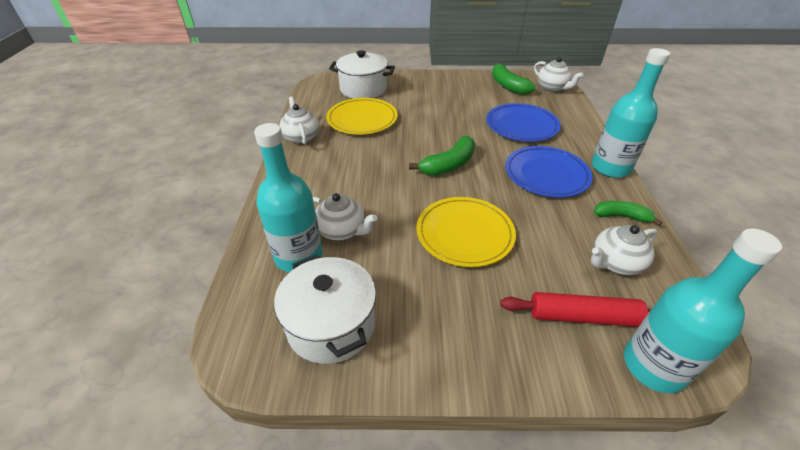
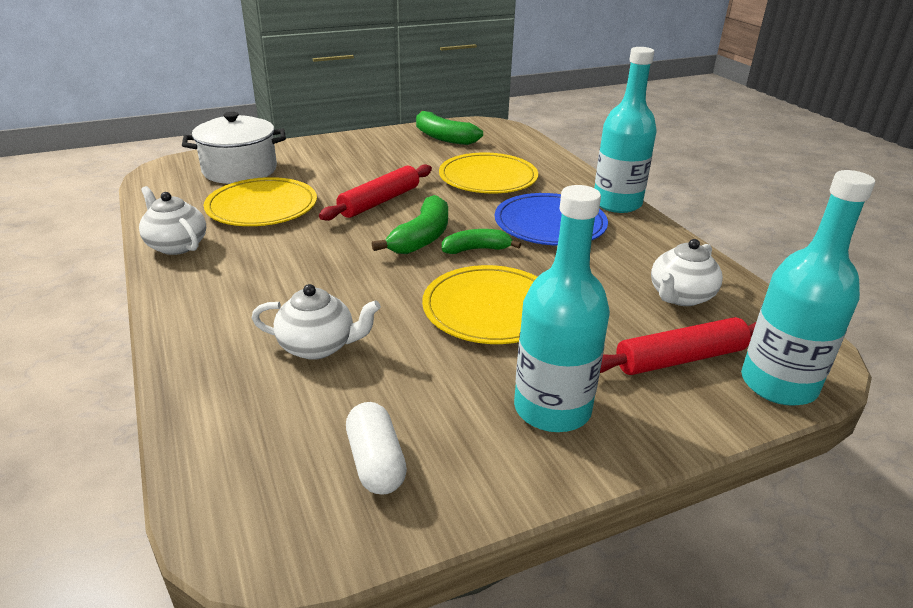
camera: 25 degrees left, 10 degrees down
turquoise bottle [254,123,322,272] -> turquoise bottle moved to [514,185,610,432]
white pot [274,254,376,364] -> white capsule [346,402,407,495]
blue plate [486,103,561,142] -> yellow plate [439,153,538,193]
white teapot [534,57,583,92] -> none
green banana [594,201,662,226] -> green banana moved to [442,229,521,254]
none -> red rolling pin [319,164,432,221]

